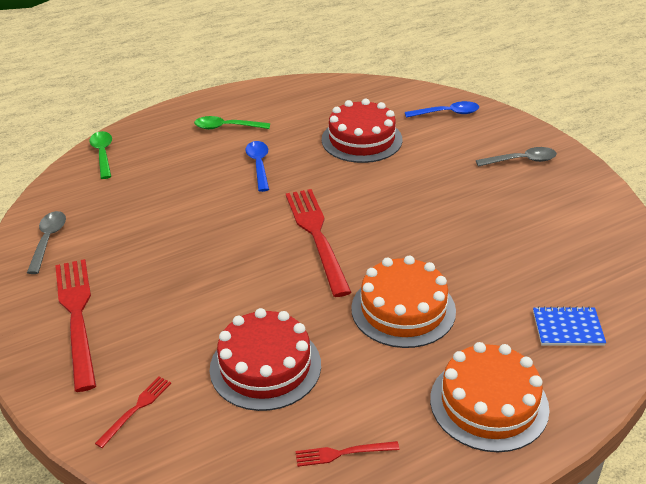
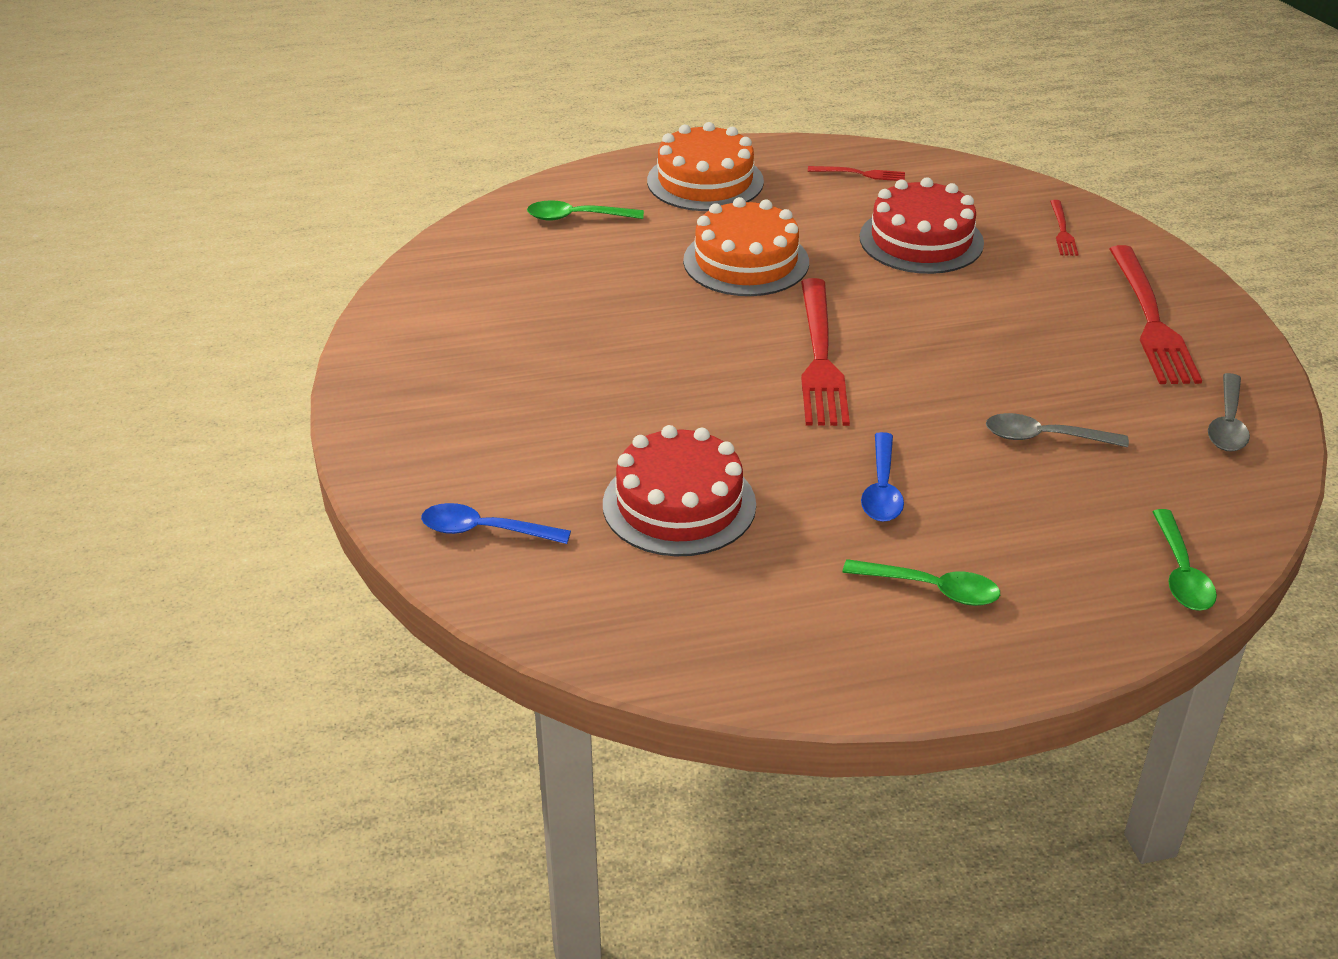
camera: 165 degrees left, 0 degrees up
red fork [95,376,171,448] -> red fork turned 45 degrees counterclockwise [1050,200,1078,256]
grey spoon [476,147,557,167] -> grey spoon moved to [986,413,1129,447]
blue notebook [533,306,606,346] -> green spoon [527,200,644,221]

